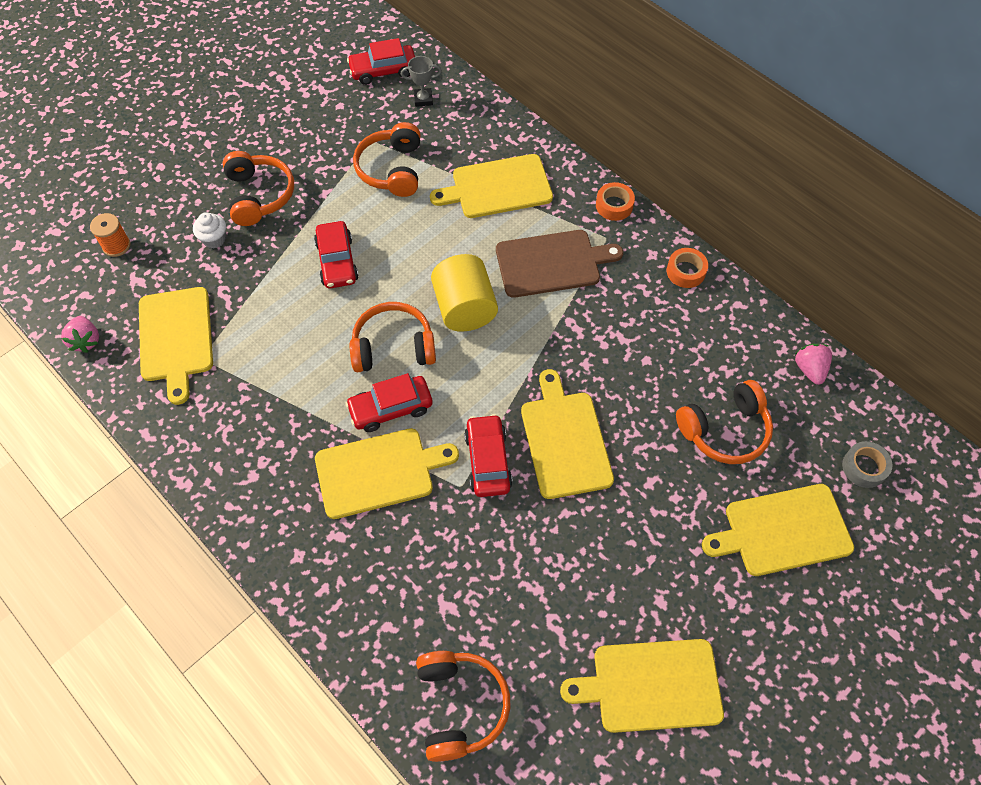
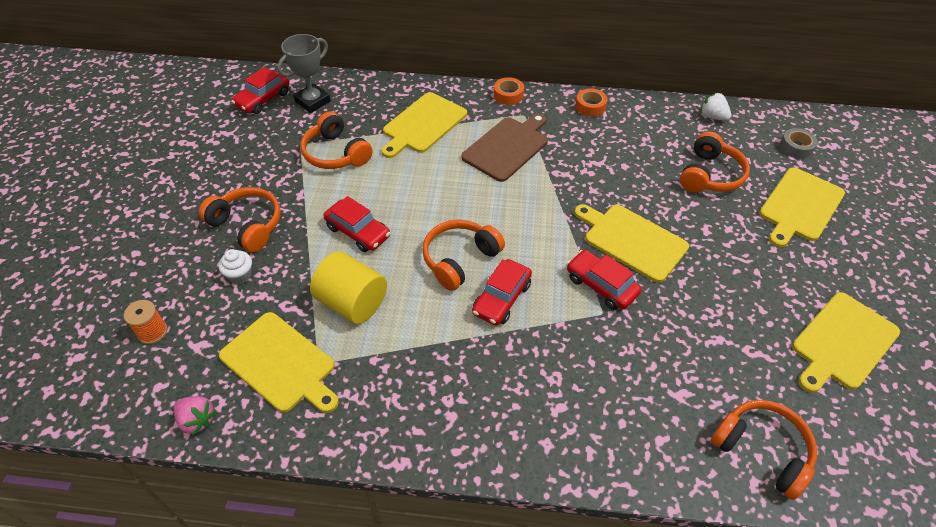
camera: 40 degrees left, 10 degrees down
yellow cutting board [315,428,459,519] -> none
grey trophy [401,56,442,107] -> grey trophy [277,34,331,113], size x1.68
yellow cylinder [431,254,498,332] -> yellow cylinder moved to [310,251,387,324]
pink strawberry [795,344,832,385] -> white strawberry [700,92,731,121]

